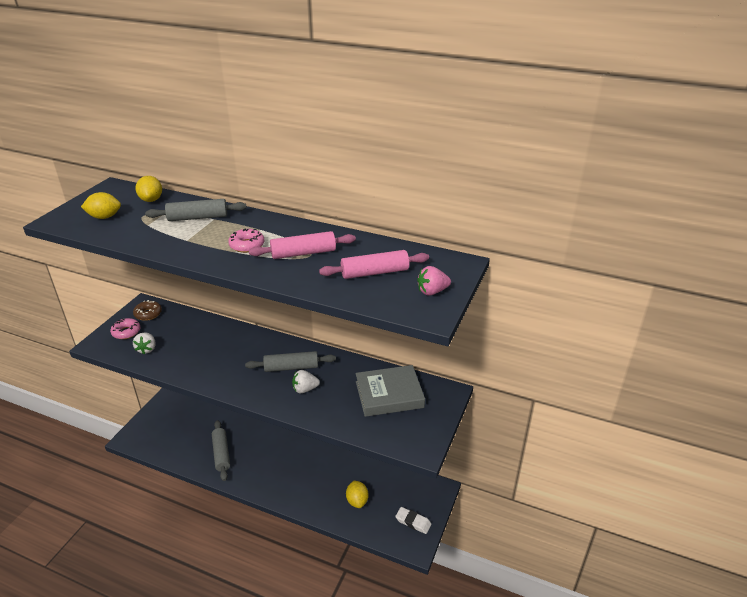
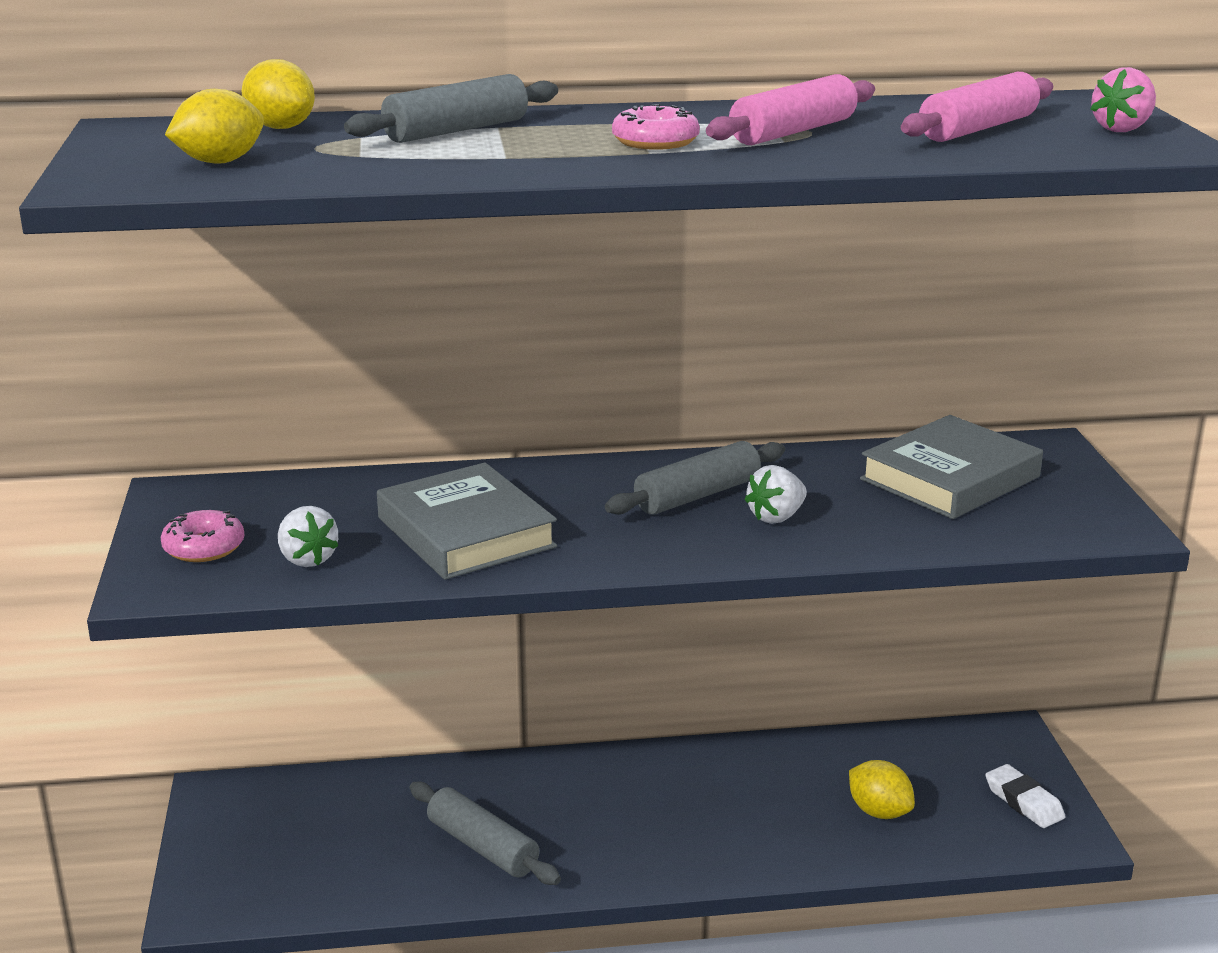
camera: 30 degrees left, 10 degrees down
brown donut [133,300,162,321] -> none
white eraser [395,507,431,534] -> white eraser turned 60 degrees clockwise [985,764,1065,828]
none -> grey book [377,462,557,580]

